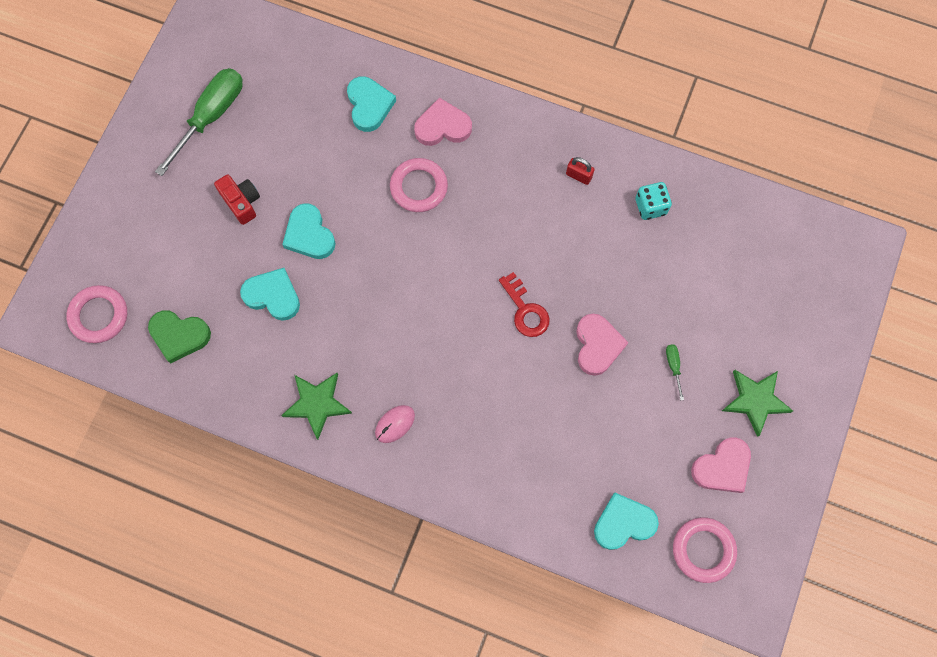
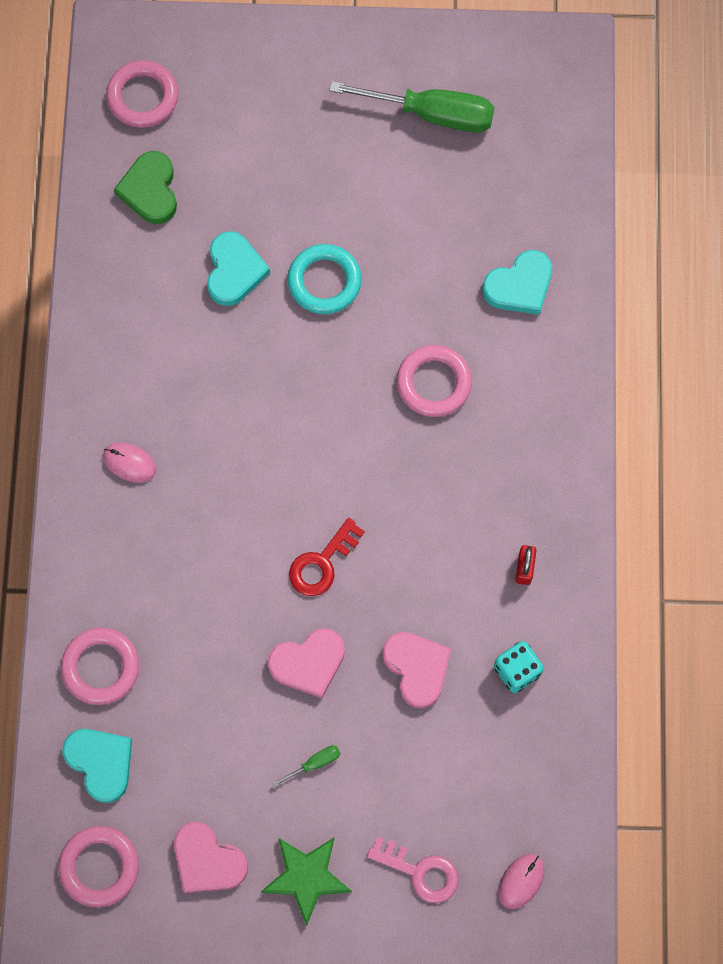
camera: 70 degrees right, 0 degrees up
red camera [214,174,260,225] -> none
green star [281,373,352,440] -> none
turquoise heart [282,203,335,259] -> turquoise ring [287,244,362,314]
pink heart [414,97,472,146] -> pink heart moved to [382,632,451,708]
none -> pink ring [61,628,139,705]
none -> pink key [367,836,459,903]
none -> pink mouse [498,854,545,909]

